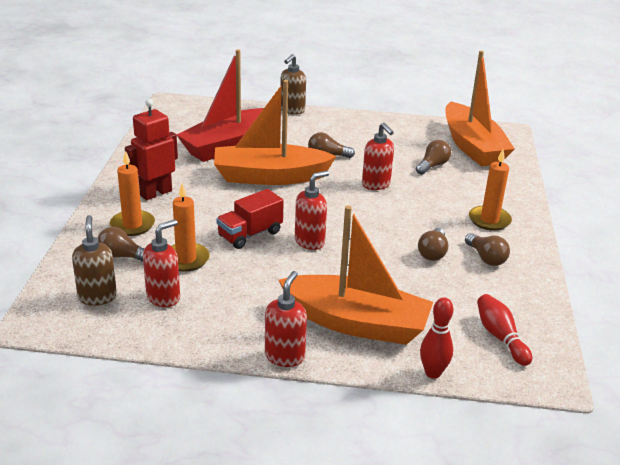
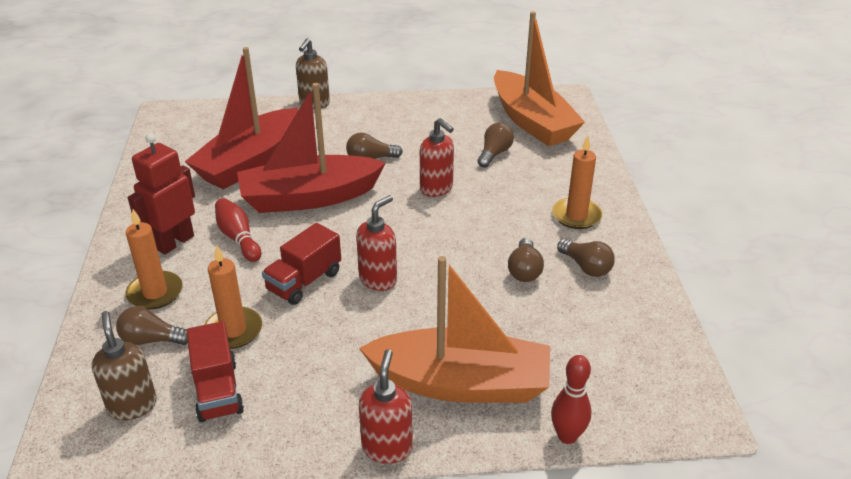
camera: 10 degrees left, 5 degrees up
red soap dispenser [143,220,180,307] -> red truck [187,321,244,422]
orange boat [214,80,337,185] -> red boat [237,83,386,213]
red bowling pin [477,294,532,366] -> red bowling pin moved to [215,198,261,262]

